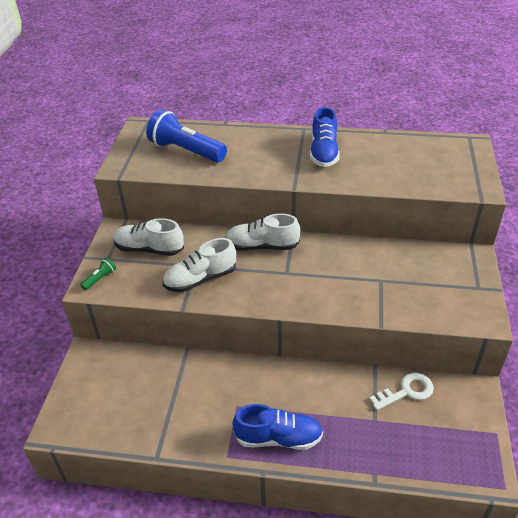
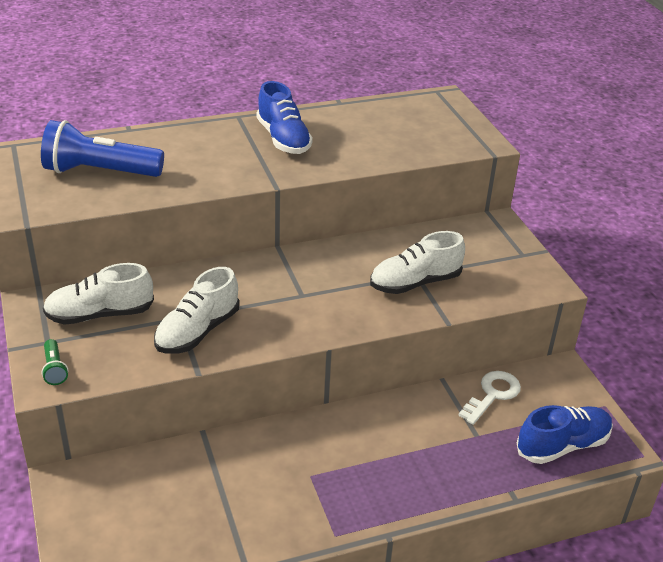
camera: 30 degrees left, 5 degrees down
green flashlight [80,258,116,290] -> green flashlight turned 150 degrees clockwise [41,339,68,385]
white shoe [225,213,301,251] -> white shoe moved to [370,231,465,294]
blue shoe [232,404,323,450] -> blue shoe moved to [517,405,613,464]

